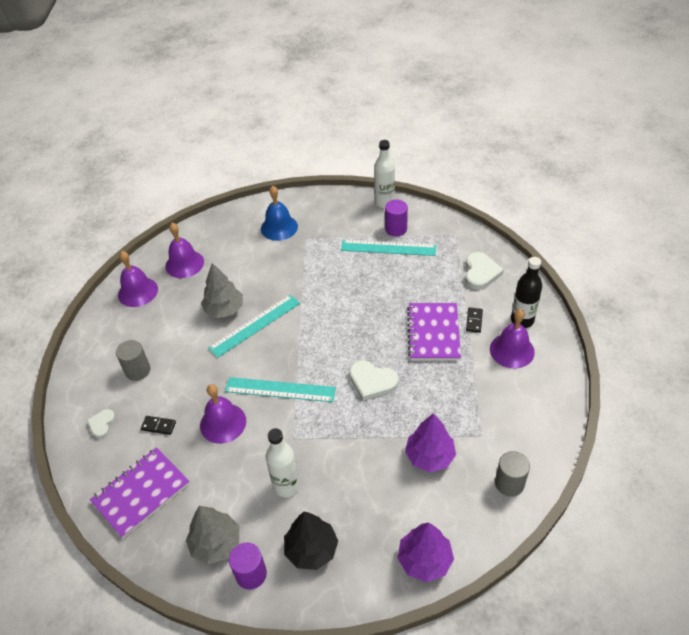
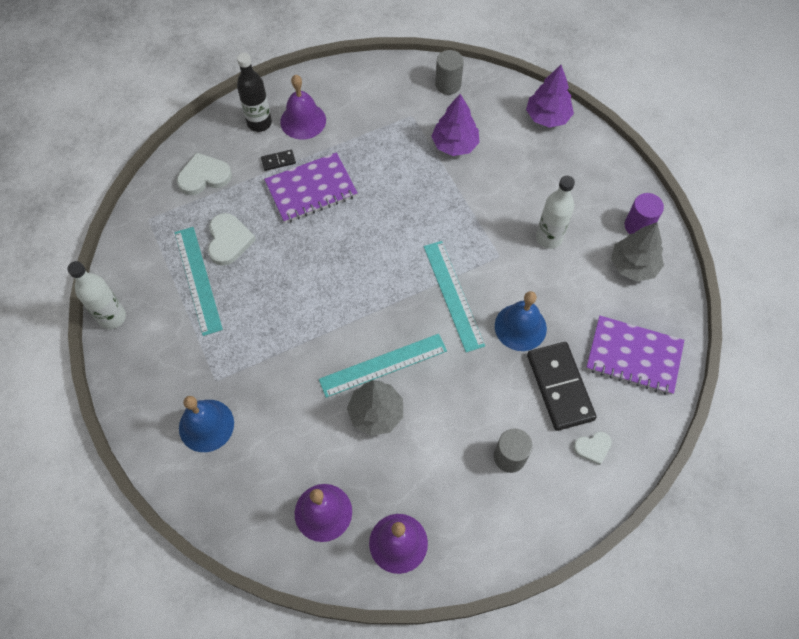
camera: 120 degrees left, 15 degrees up
black domino [141,416,176,435] -> black domino [527,342,597,431], size x2.30
purple bell [200,384,246,444] -> blue bell [495,291,547,351]
turquoise ruler [208,294,300,358] -> turquoise ruler turned 45 degrees counterclockwise [319,334,447,398]
black tree [284,512,338,570] -> none
white heart [349,360,399,401] -> white heart moved to [208,213,256,266]
purple cylinder [385,200,408,236] -> none

